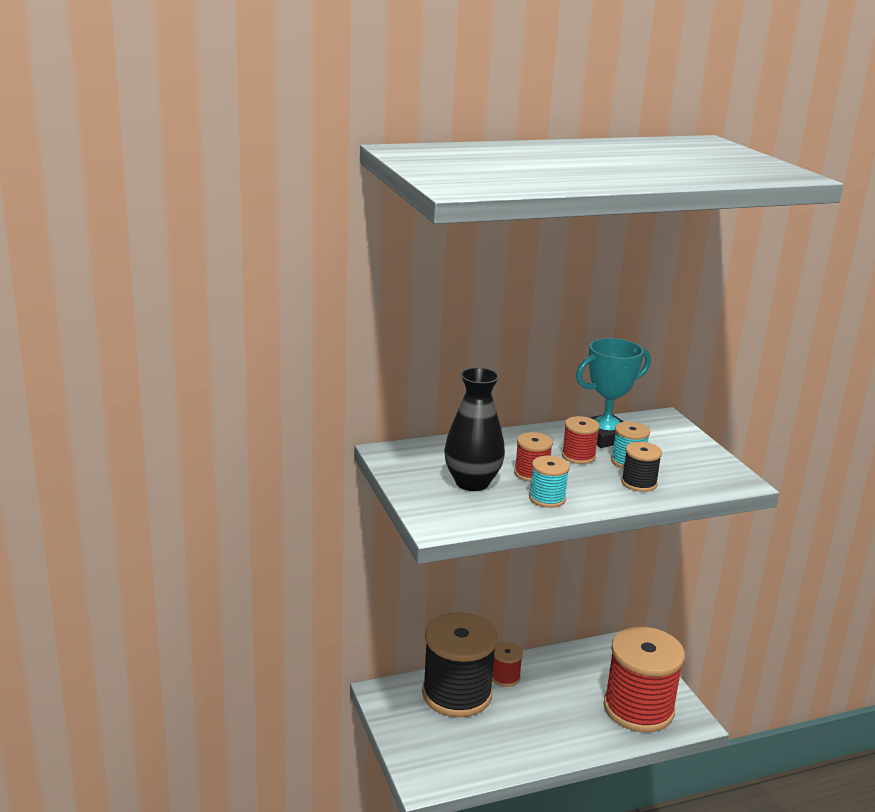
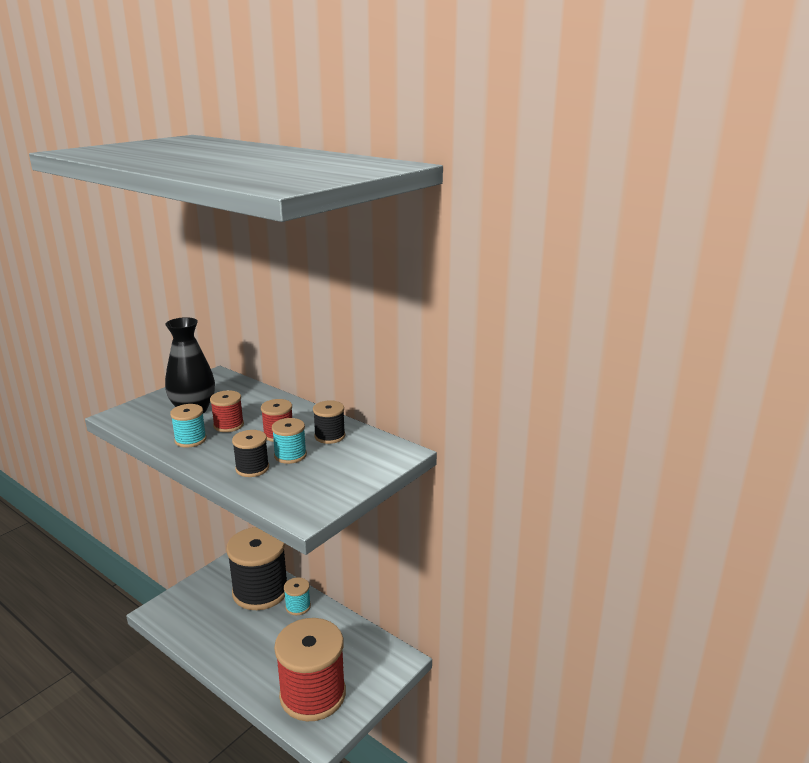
camera: 60 degrees right, 0 degrees up
red spool [492,642,523,687] -> turquoise spool [284,577,311,615]
turquoise trophy [576,338,651,448] -> black spool [313,400,345,444]

